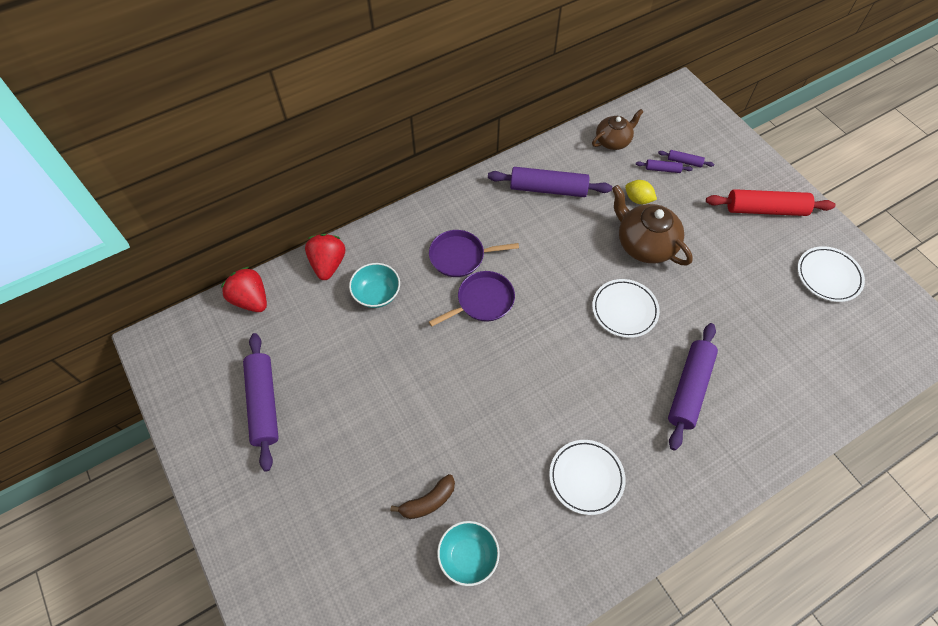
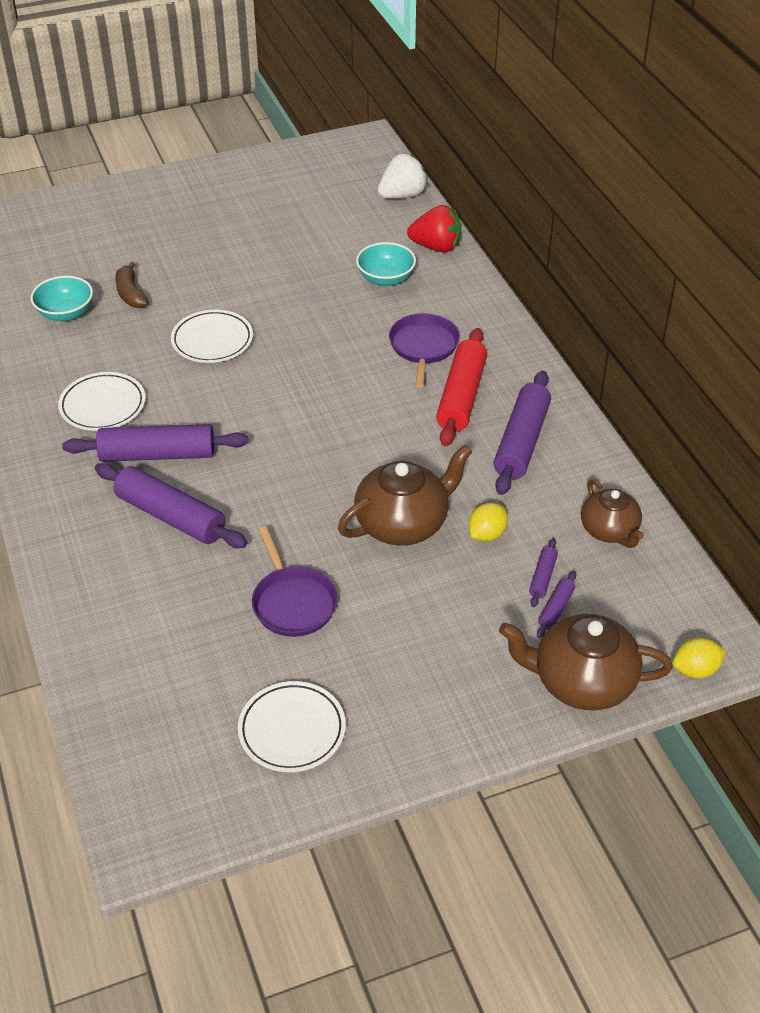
camera: 100 degrees right, 15 degrees down
red strawberry [221,267,267,312] -> white strawberry [378,154,428,199]
purple rolling pin [243,333,279,471] -> purple rolling pin moved to [62,424,248,462]
purple pan [429,271,515,327] -> purple pan moved to [252,527,338,637]
white plate [592,279,660,338] -> white plate moved to [171,310,253,363]
red rolling pin [706,189,835,216] -> red rolling pin moved to [436,328,487,447]
none -> brown teapot [499,614,673,710]
none -> yellow lemon [673,638,727,678]

